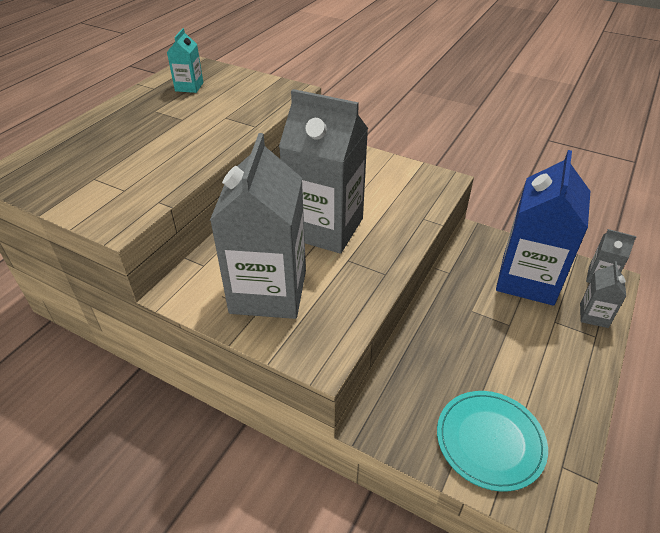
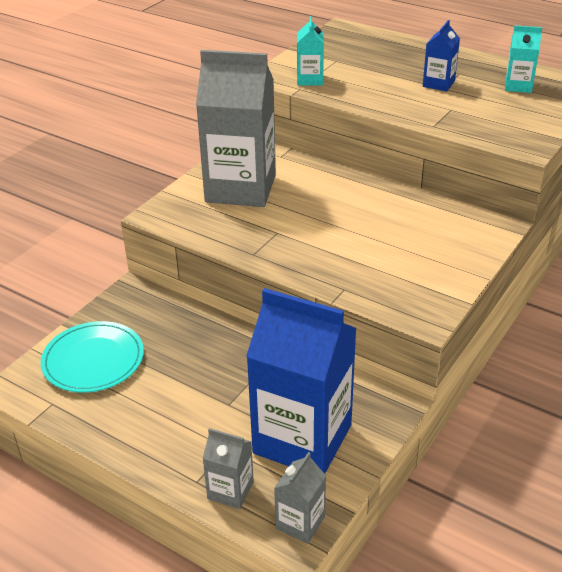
camera: 95 degrees right, 5 degrees down
grey carton [279,89,368,254] -> none
none -> turquoise carton [297,16,324,85]
none -> blue carton [423,20,460,91]

